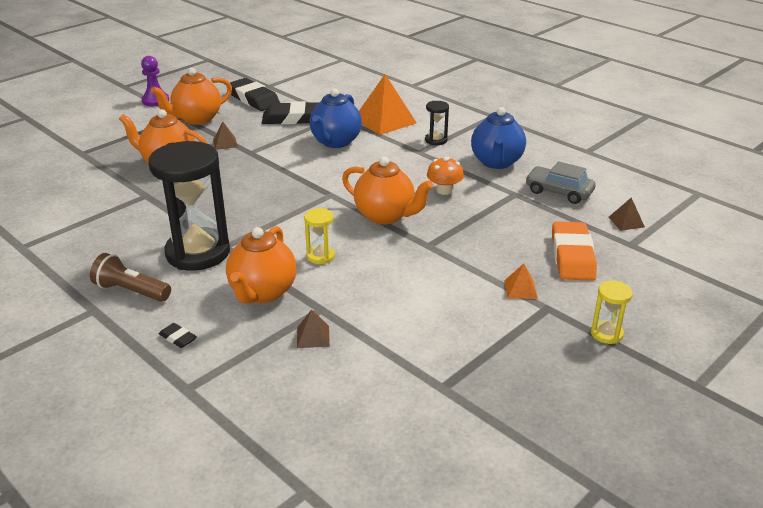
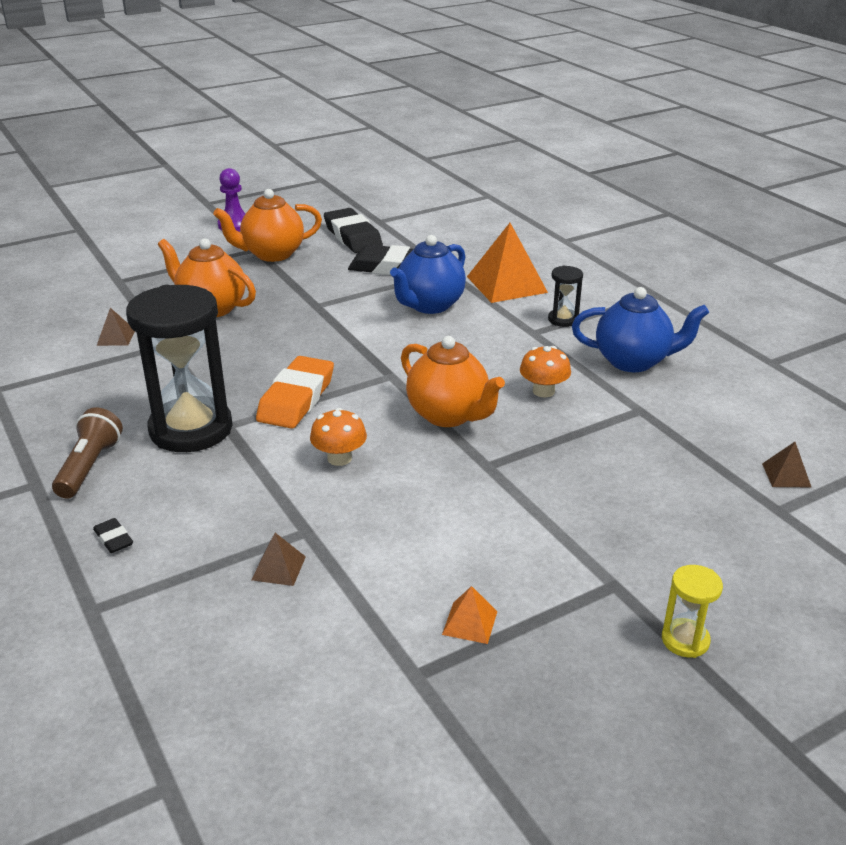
camera: 15 degrees right, 0 degrees up
brown flashlight [90,253,171,302] -> brown flashlight turned 60 degrees clockwise [52,408,123,499]
brown pyramid [213,122,238,150] -> brown pyramid moved to [97,308,135,346]
orange teapot [226,226,296,304] -> none
yellow hourglass [304,208,335,264] -> orange mushroom [310,408,367,466]
blue teapot [471,107,526,169] -> blue teapot turned 105 degrees counterclockwise [572,287,709,372]
orange pyramid [504,263,538,299] -> orange pyramid moved to [442,586,498,644]
grey car [525,161,596,204] -> none
orange eraser [552,221,597,281] -> orange eraser moved to [256,356,334,429]

